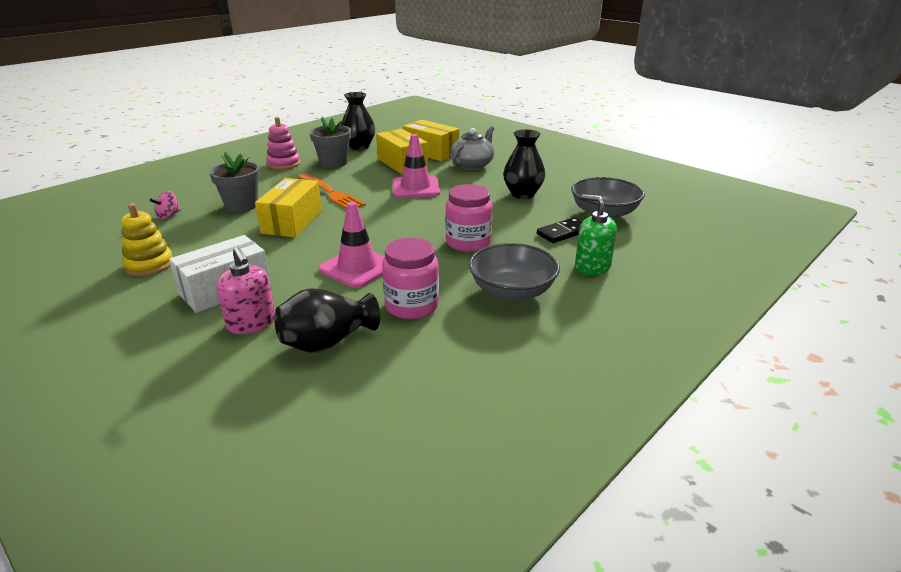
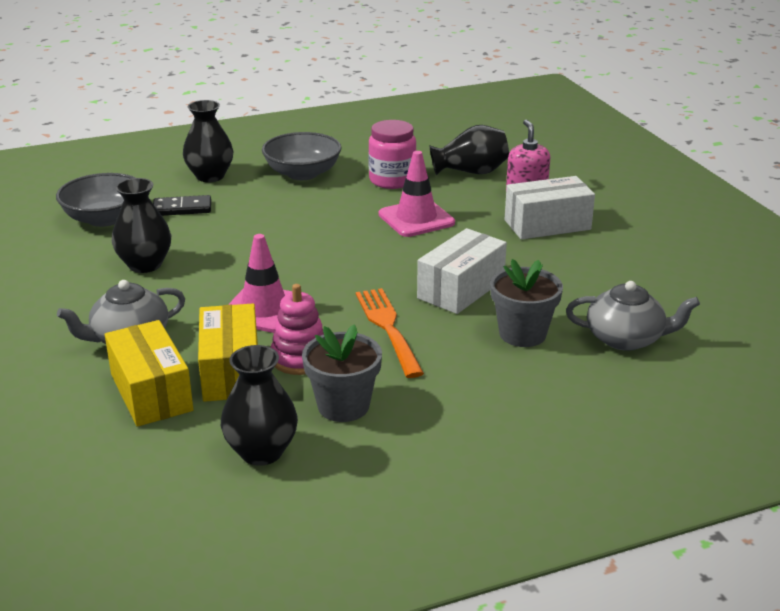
camera: 155 degrees left, 0 degrees up
yellow stacking toy [121,203,173,276] -> none
pink spinning top [150,191,181,219] -> grey teapot [566,281,700,351]
yellow box [255,178,322,237] -> white box [417,228,507,314]
pink stacking toy [266,117,300,170] -> pink stacking toy moved to [271,284,324,375]
pink jar [445,184,492,252] -> none
green soap dispenser [575,194,617,276] -> black vase [183,100,233,182]

